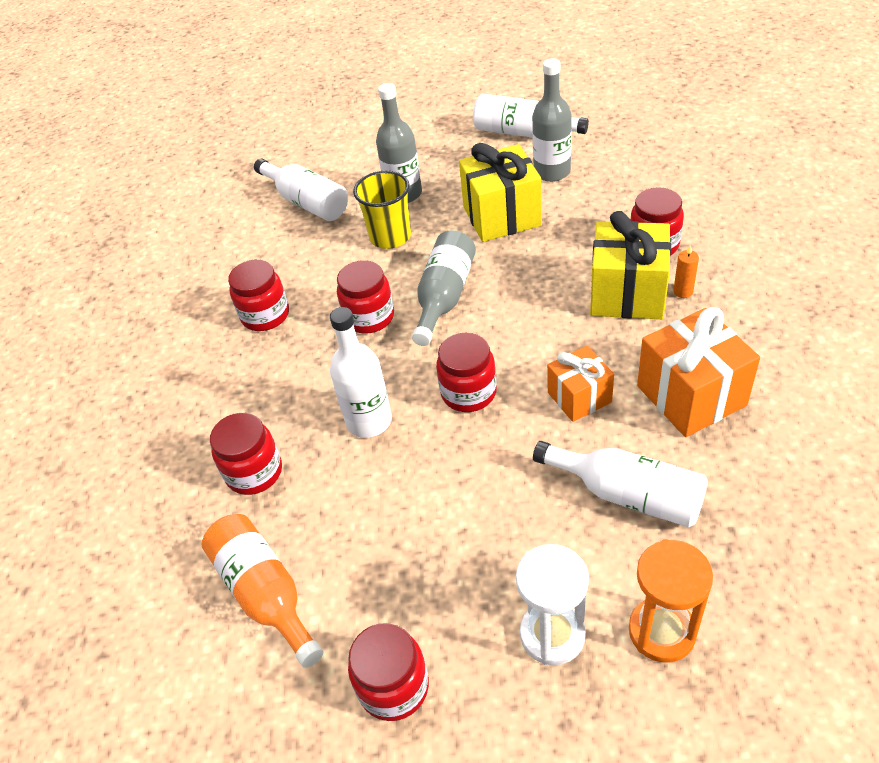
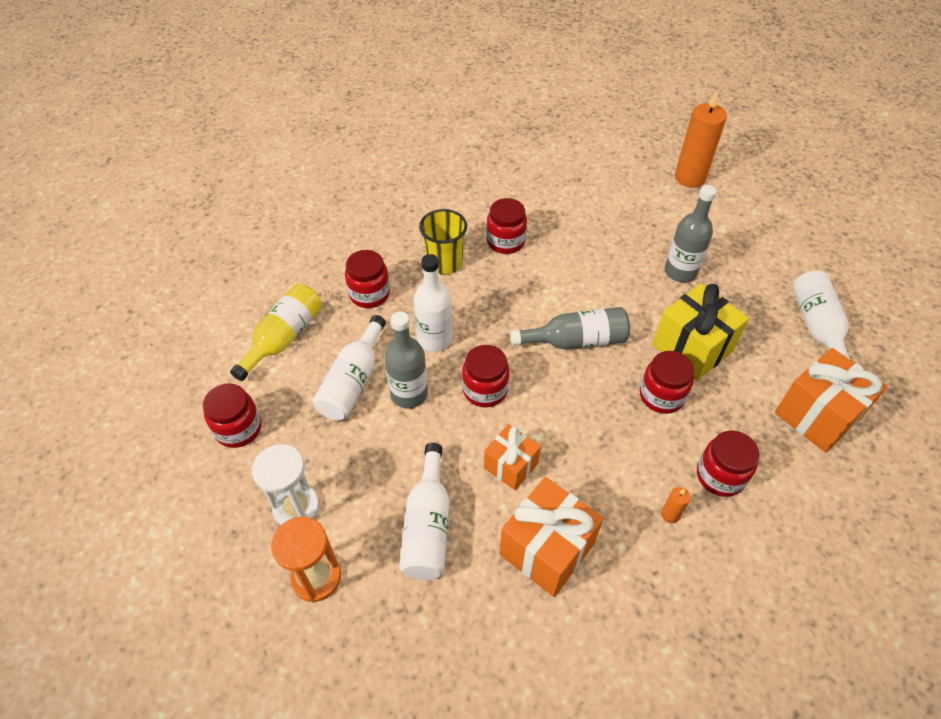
camera: 60 degrees right, 5 degrees up
orange bottle [202,514,323,668] -> yellow bottle [230,284,322,381]
white bottle [254,158,348,221] -> white bottle moved to [313,315,386,420]
red jar [337,260,394,334] -> red jar moved to [640,351,694,414]
yellow cup [353,171,411,249] -> yellow cup moved to [419,209,467,275]
grey bottle [532,58,572,182] -> grey bottle moved to [384,311,428,408]
yellow gift [590,211,671,319] -> none
none -> orange candle [675,89,727,188]
none -> orange gift [775,348,887,453]

